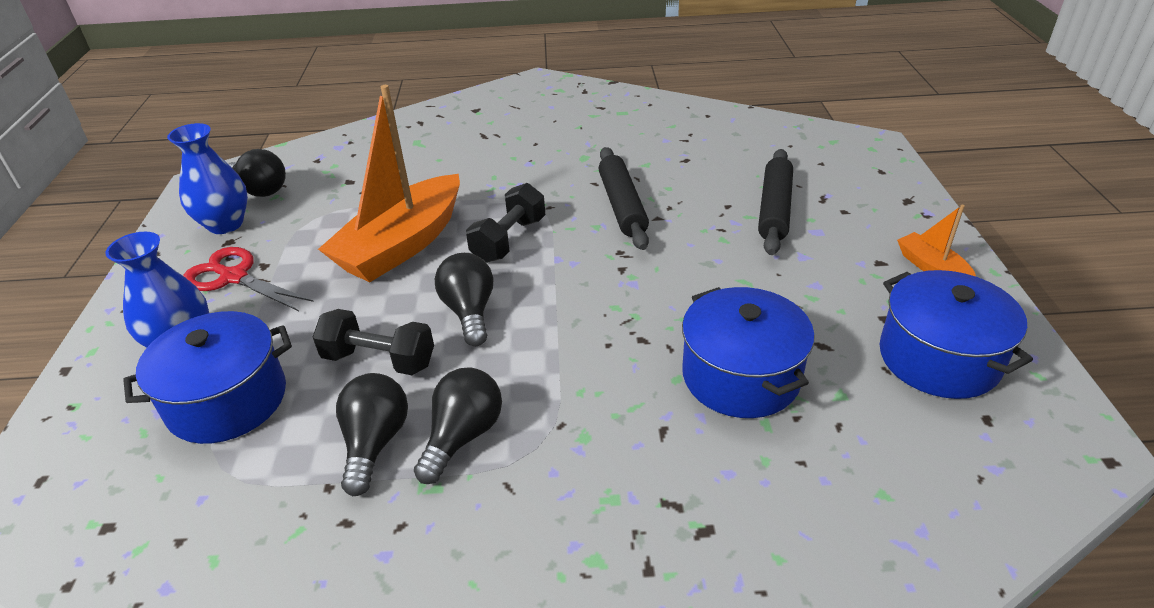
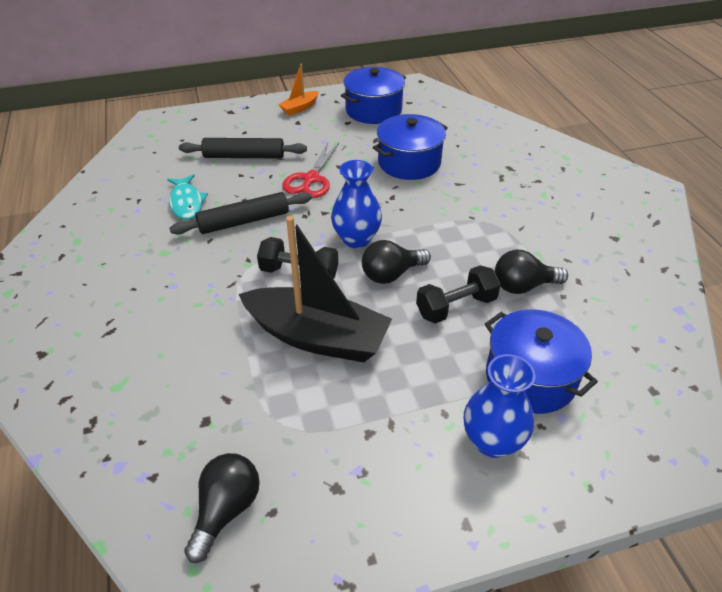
camera: 105 degrees left, 5 degrees up
blue vase [167,123,248,234] -> blue vase moved to [331,160,382,248]
red scissors [183,247,314,311] -> red scissors moved to [282,143,339,198]
black dumbbell [313,309,434,375] -> black dumbbell turned 60 degrees clockwise [416,265,501,324]
orange boat [318,85,460,282] -> black boat [239,216,392,362]
black light bulb [414,367,502,484] -> none
none -> turquoise fish [167,174,208,220]

